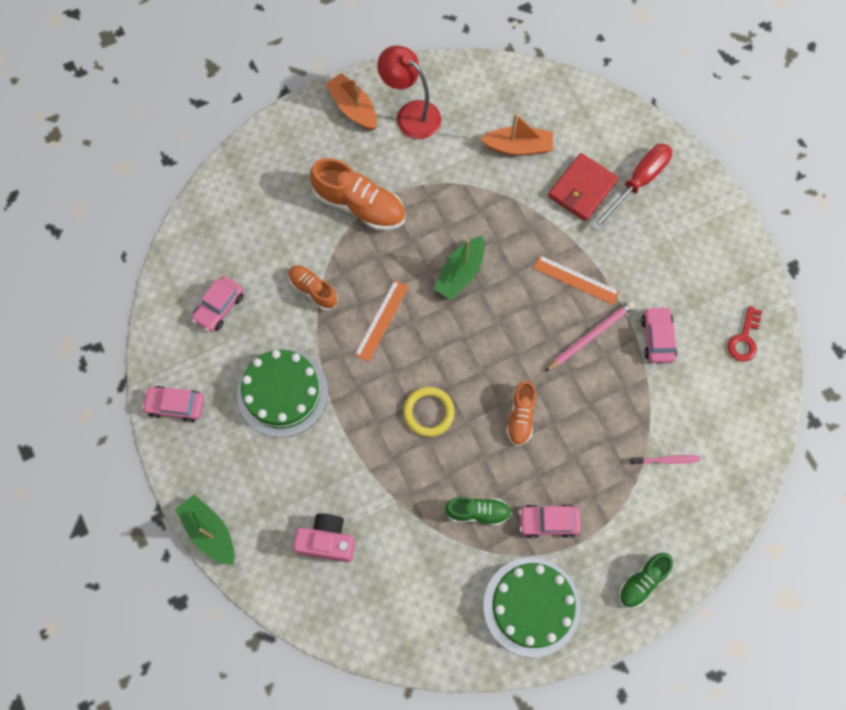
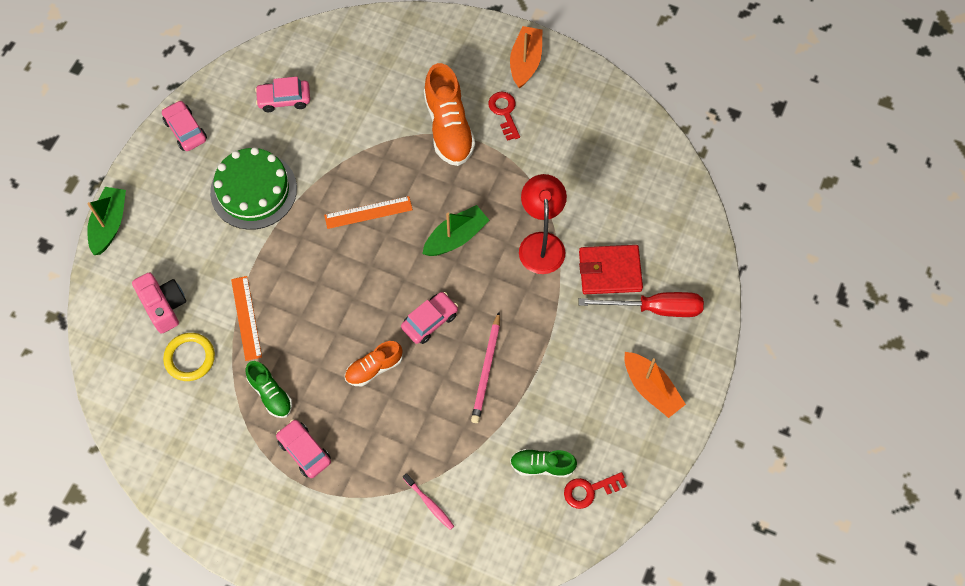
camera: 50 degrees right, 5 degrees down
orange shoe [288,265,338,311] -> none
red lamp [377,46,441,139] -> red lamp moved to [519,174,567,274]
yellow ring [403,387,455,437] -> yellow ring moved to [163,333,215,381]
green boat [434,236,485,300] -> green boat turned 150 degrees clockwise [422,205,490,256]
orange boat [481,113,553,155] -> orange boat moved to [625,352,686,418]
green cake [483,558,581,657] -> none
orange ruler [533,255,620,305] -> orange ruler moved to [231,276,262,361]
pink pencil [545,301,635,372] -> pink pencil turned 90 degrees clockwise [471,312,500,423]
green shoe [619,553,673,608] -> green shoe moved to [510,449,577,477]
pink car [641,307,677,363] -> pink car moved to [401,292,458,344]
none -> red key [488,92,520,141]

